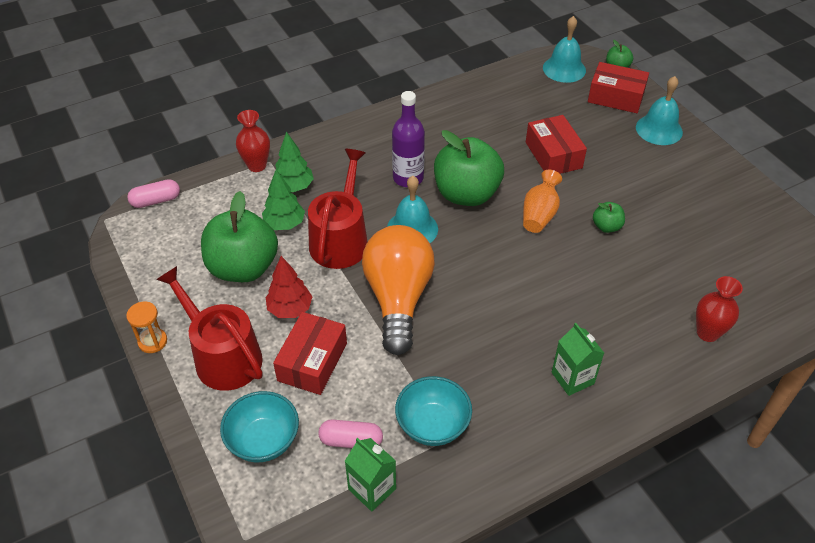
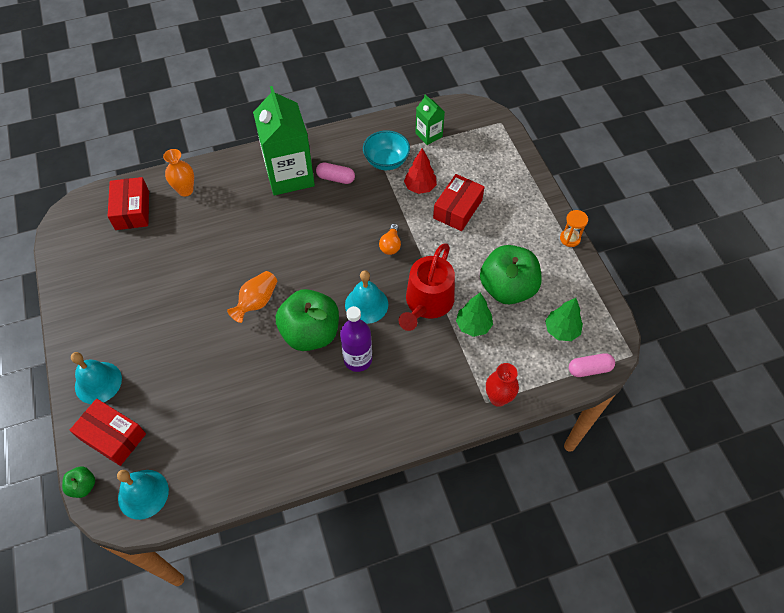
camera: 170 degrees left, 10 degrees up
red watering can [156,266,263,391] -> none
turquoise bowl [220,391,299,462] -> none
red tree [266,256,313,318] -> red tree moved to [404,148,437,194]
green tree [274,132,314,192] -> green tree moved to [545,298,583,341]
pink capsule [318,420,383,448] -> pink capsule moved to [316,163,355,184]
orange light bulb [362,225,435,355] -> orange light bulb [379,224,401,255], size x0.40
red box [526,115,587,174] -> red box moved to [108,177,149,230]
green carton [552,323,604,396] -> green carton [253,86,315,196], size x2.04
green apple [593,202,625,233] -> none
red vase [696,276,743,342] -> orange vase [163,149,194,197]

